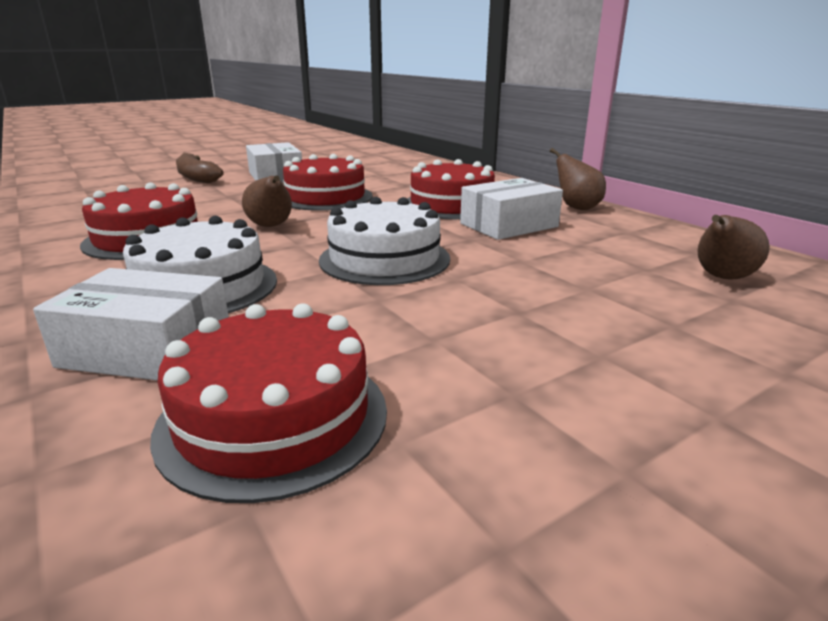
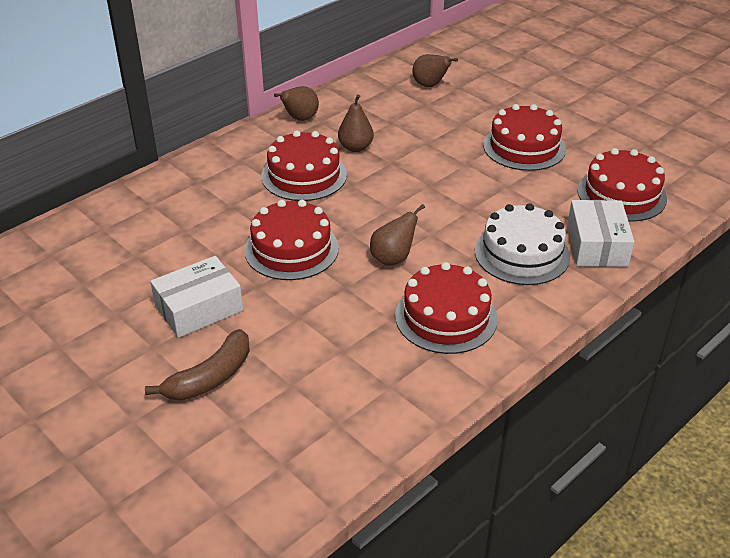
camera: 100 degrees left, 15 degrees up
white cake [319,197,450,285] -> none
white box [460,178,563,240] -> brown pear [338,94,374,152]
none -> red cake [483,104,566,171]

